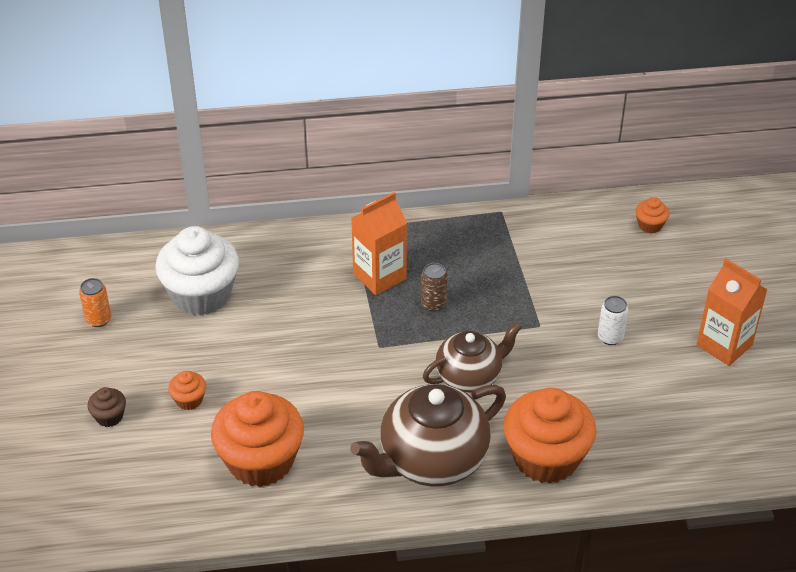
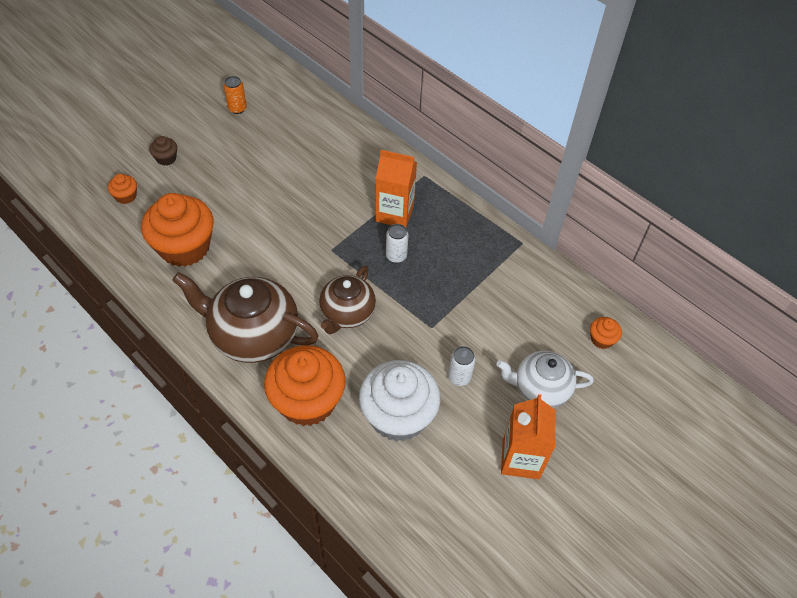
camera: 50 degrees right, 10 degrees up
white cupcake [155,226,239,316] -> white cupcake moved to [359,360,441,442]
orange cupcake [168,371,206,410] -> orange cupcake moved to [108,174,137,204]
brown can [421,263,448,312] -> white can [386,224,409,263]
brown teapot [423,322,522,392] -> brown teapot turned 90 degrees clockwise [319,266,376,334]
none -> white teapot [497,351,594,408]

